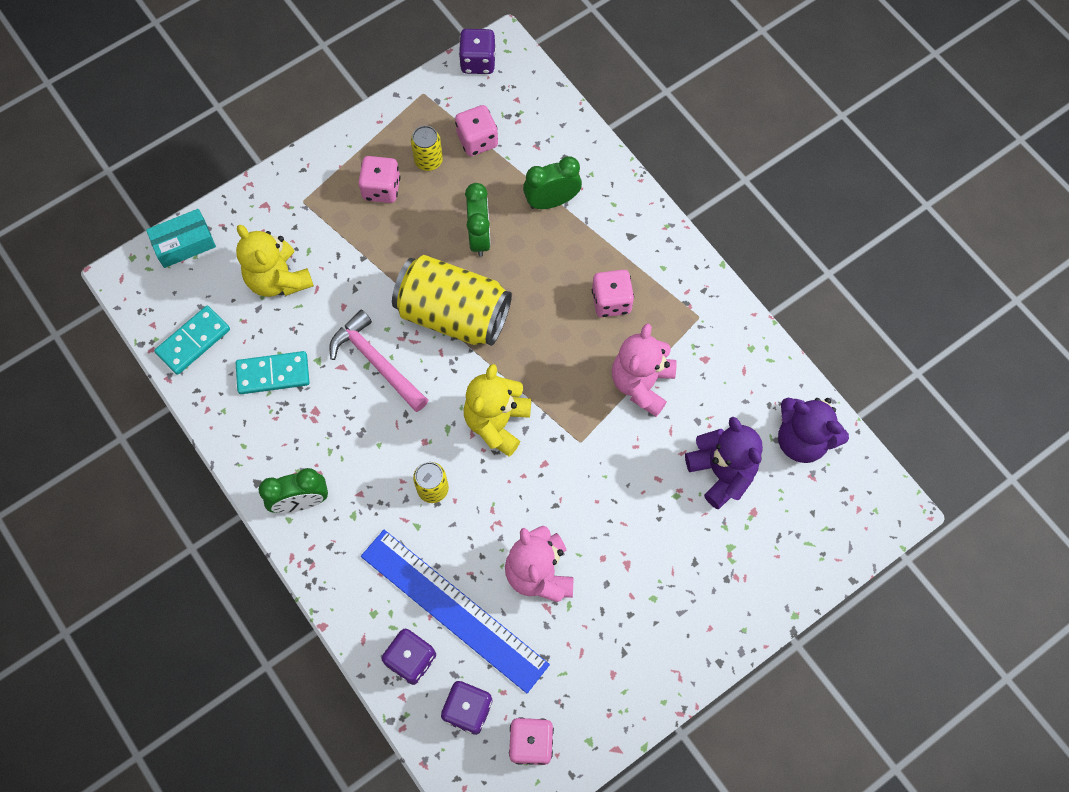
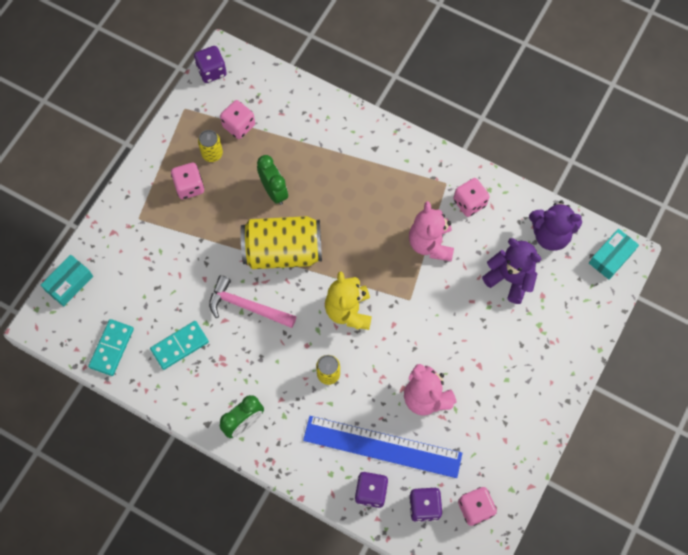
camera: 25 degrees left, 0 degrees up
yellow teddy bear [236,225,314,297] -> none
green clock [523,156,582,209] -> none
pink dice [592,270,634,317] -> pink dice moved to [453,178,490,217]
none -> turquoise box [589,229,639,280]

